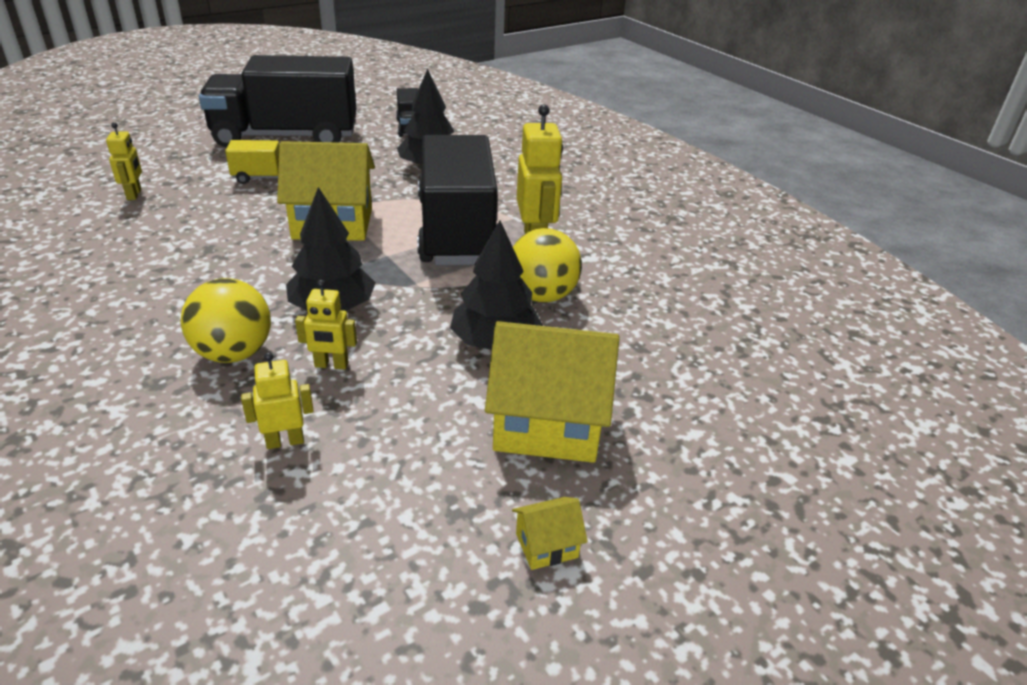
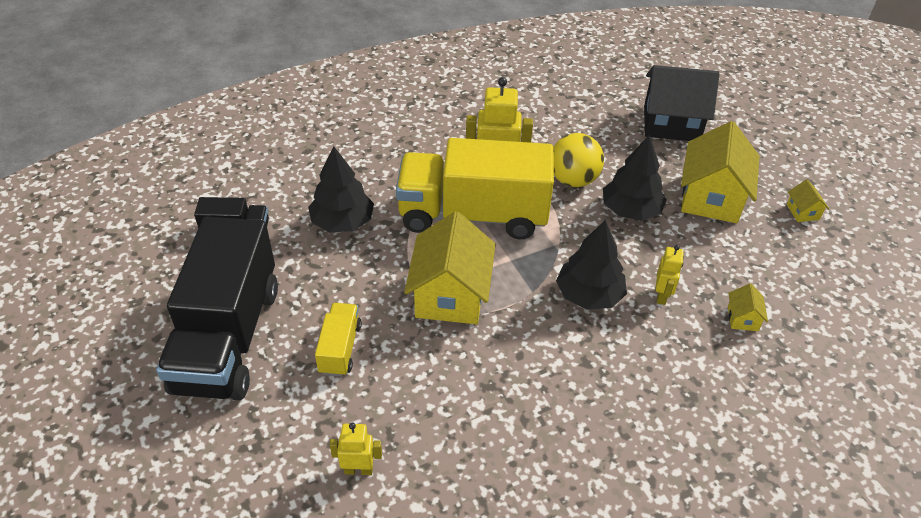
camera: 80 degrees left, 10 degrees up
yellow ball [181,278,271,363] -> none
yellow robot [241,352,314,449] -> yellow house [728,284,768,331]
black truck [417,135,498,265] -> yellow truck [396,138,554,239]
none -> black house [644,65,720,141]

